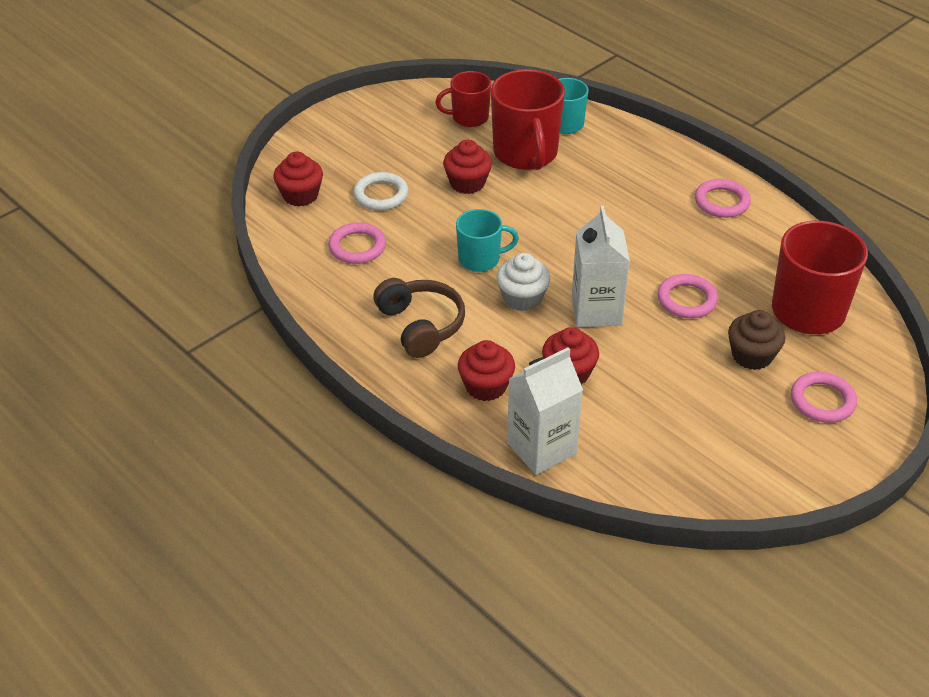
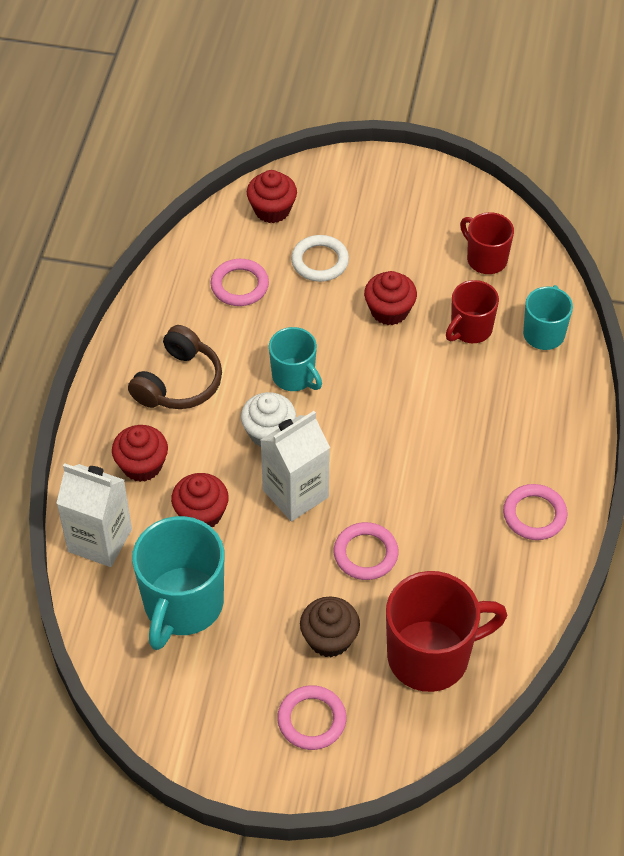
camera: 55 degrees right, 10 degrees up
red mug [491,69,565,170] -> red mug [446,280,499,343], size x0.58
none -> turquoise mug [132,516,224,650]

